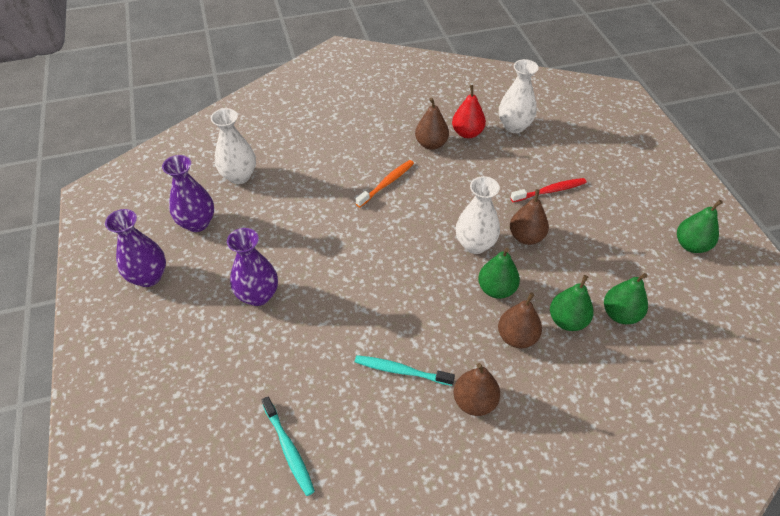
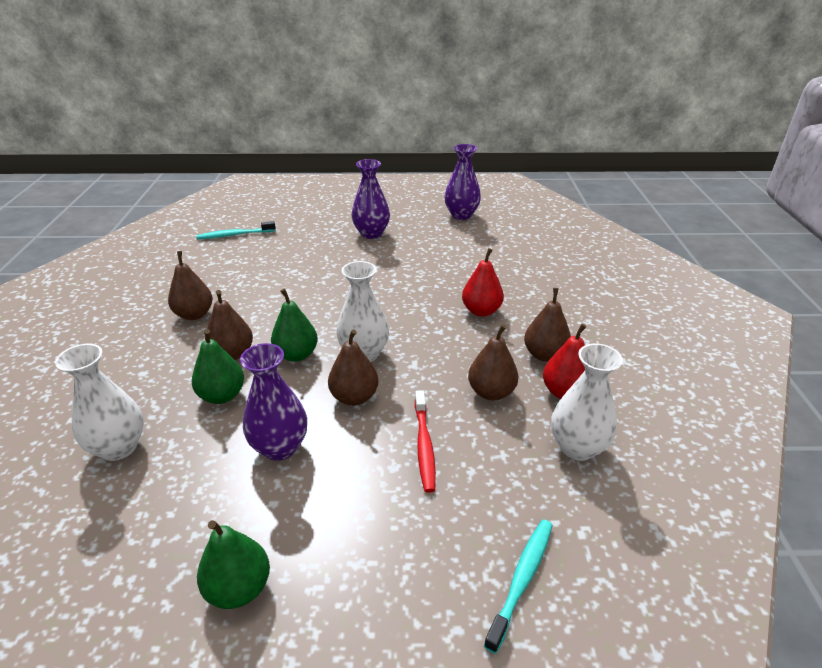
camera: 105 degrees right, 15 degrees down
purple vase [105,209,166,287] -> purple vase moved to [240,343,307,461]
white vase [211,108,256,184] -> white vase moved to [55,344,144,461]
turquoise toothbrush [355,355,455,386] -> turquoise toothbrush moved to [484,519,553,654]
orange toothbrush [356,160,414,207] -> red pear [462,248,504,317]
green pear [604,273,648,324] -> none
none -> brown pear [468,324,518,401]

